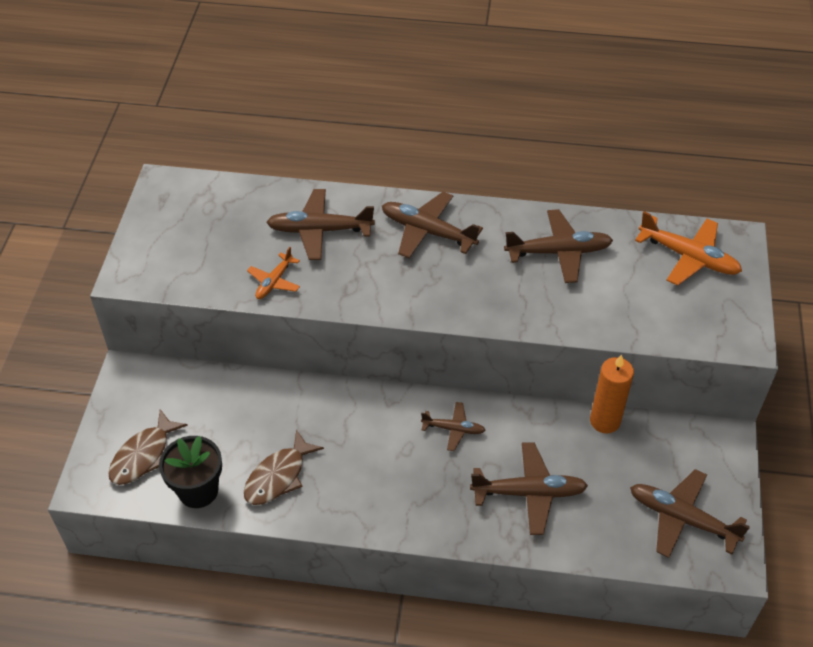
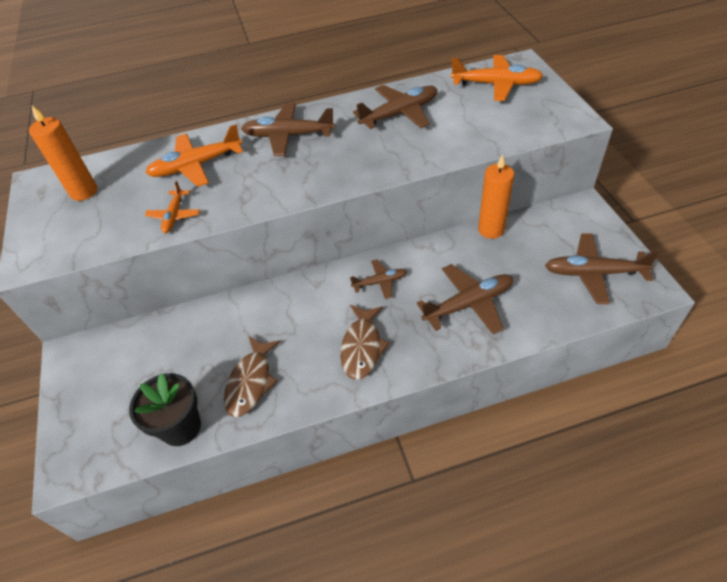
camera: 20 degrees left, 0 degrees up
brown fish [108,410,188,485] -> brown fish moved to [340,305,390,380]
brown plane [266,189,375,260] -> orange plane [146,124,243,187]
none -> orange candle [29,106,97,201]

